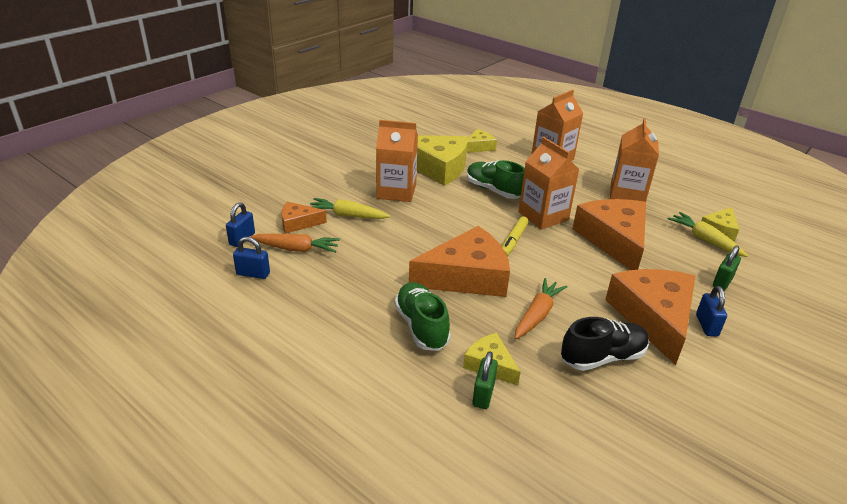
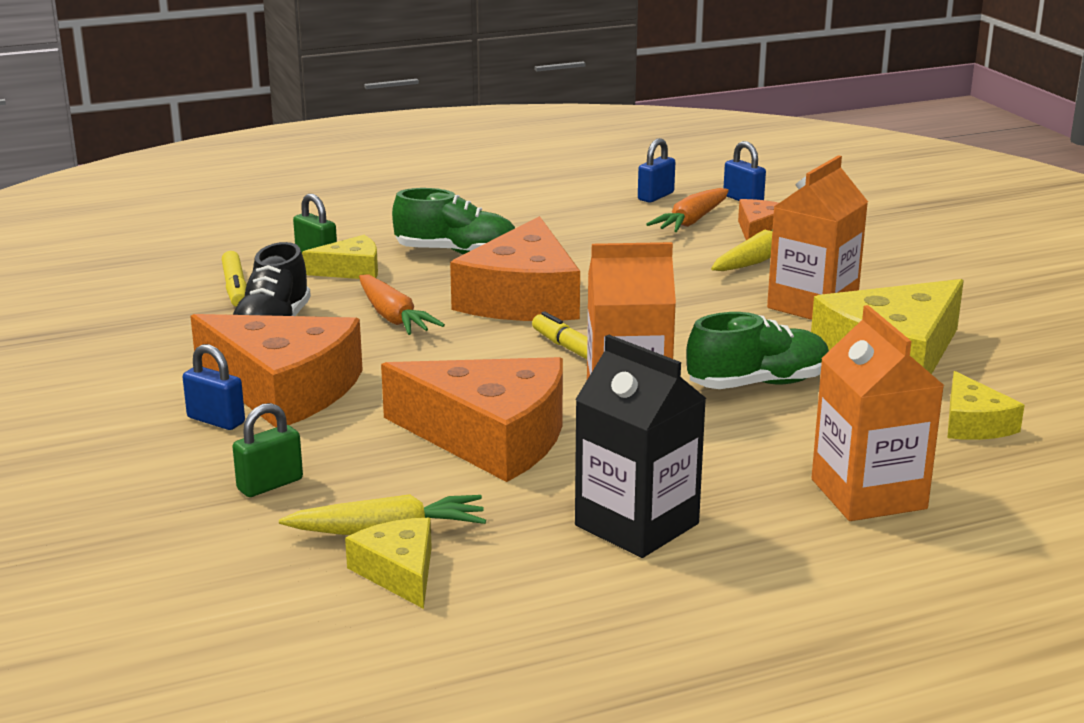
camera: 120 degrees right, 10 degrees down
orange carton [610,118,659,202] -> black carton [575,335,706,558]
green padlock [713,245,741,291] -> green padlock turned 75 degrees clockwise [232,403,303,497]
none -> yellow marker [222,251,247,307]

